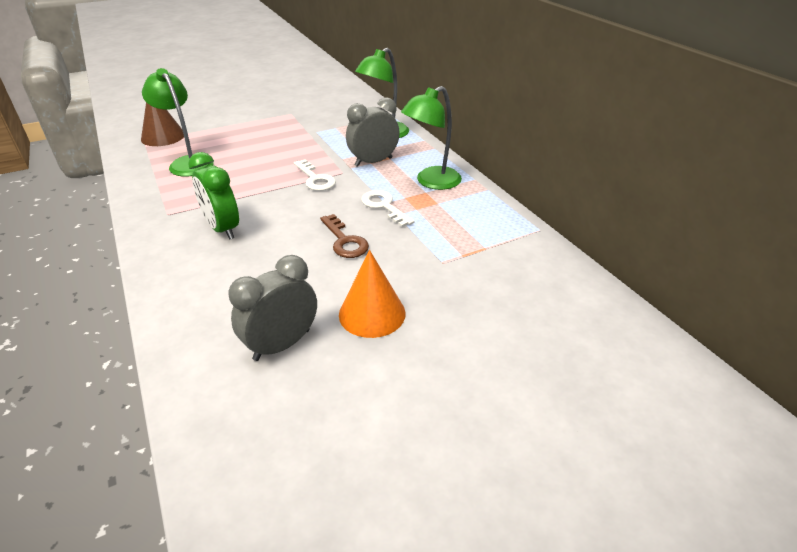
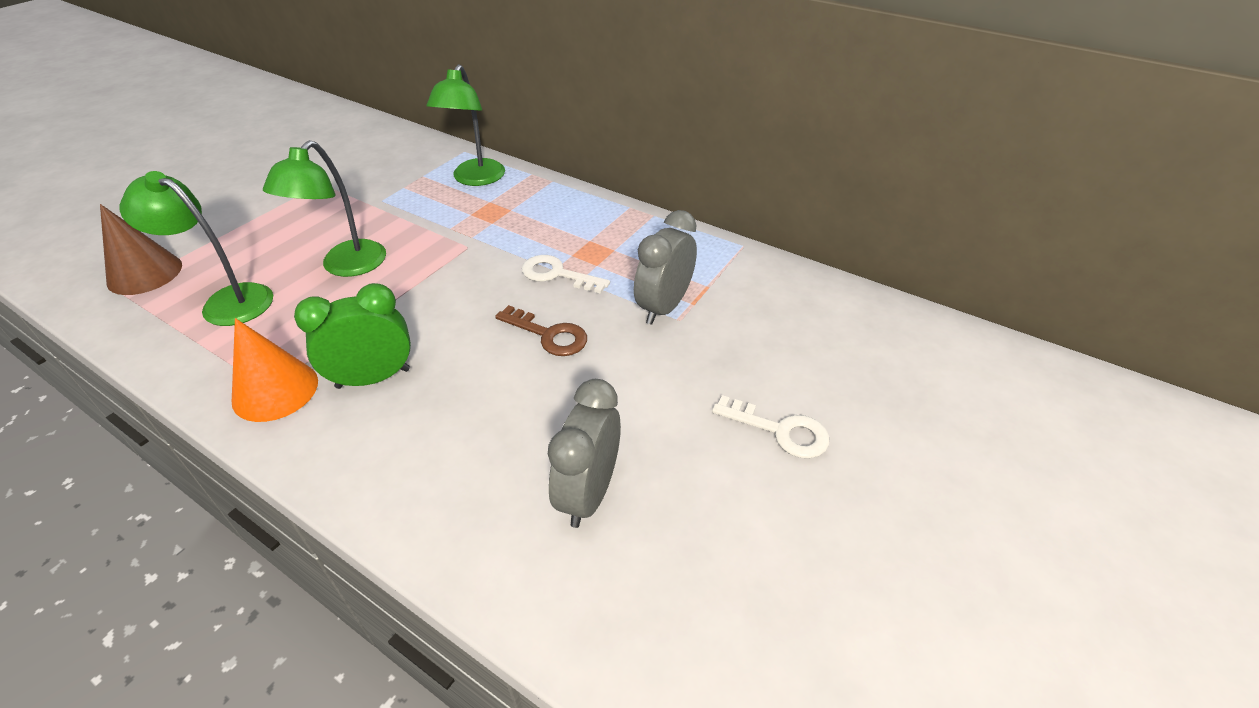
camera: 30 degrees left, 5 degrees up
green clock [188,152,239,239] -> green clock turned 135 degrees clockwise [294,283,411,389]
white key [294,159,336,191] -> white key moved to [712,395,830,458]
orange cone [339,250,406,338] -> orange cone moved to [232,318,318,422]
grey clock [346,97,400,167] -> grey clock moved to [634,210,697,325]
green lamp [401,86,462,190] -> green lamp moved to [263,140,386,277]

